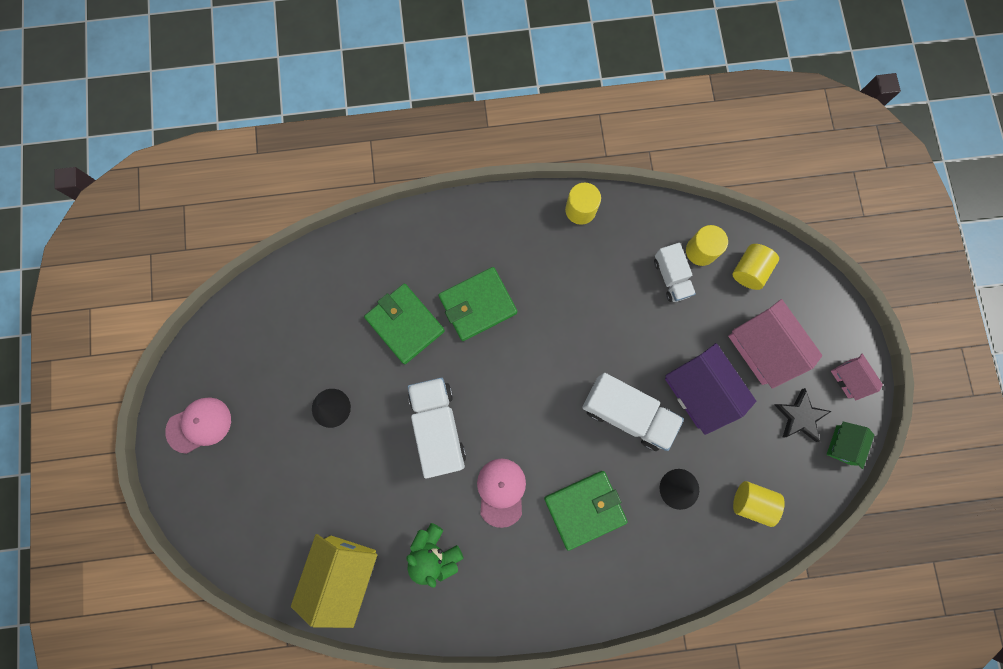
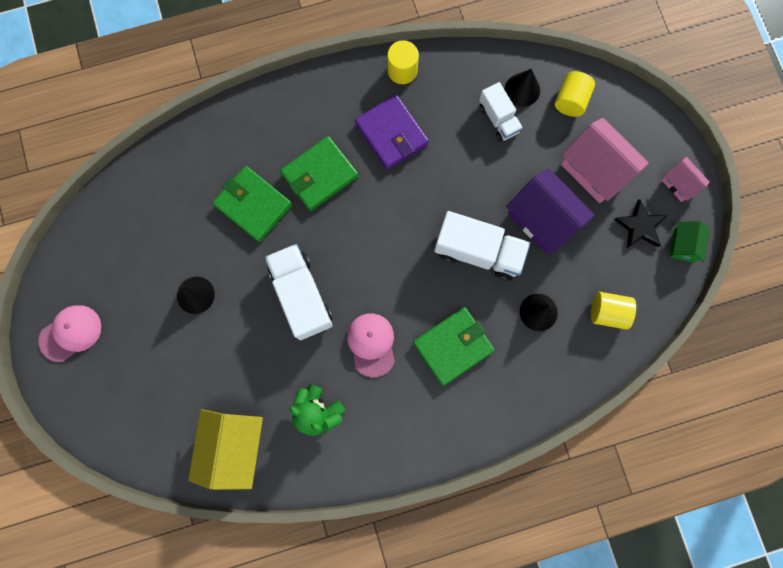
camera: 10 degrees left, 0 degrees up
yellow cylinder [686,225,728,266] -> black cone [505,69,540,107]
none -> purple wallet [355,94,429,170]

